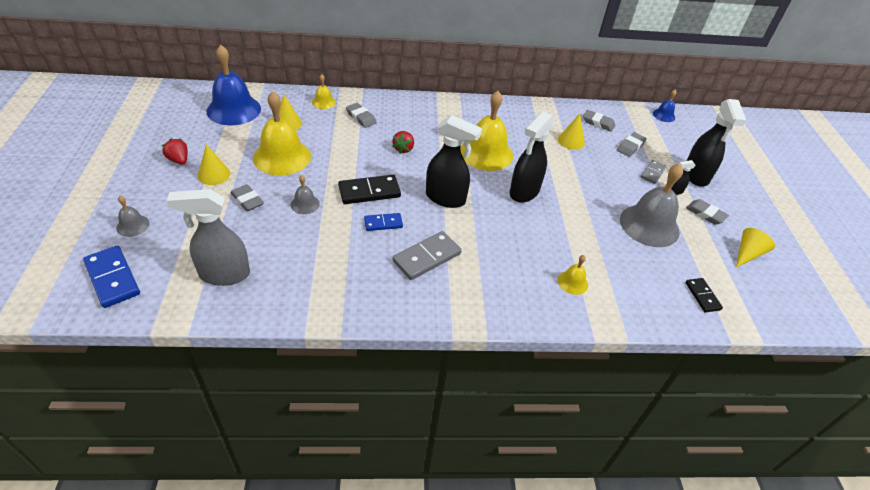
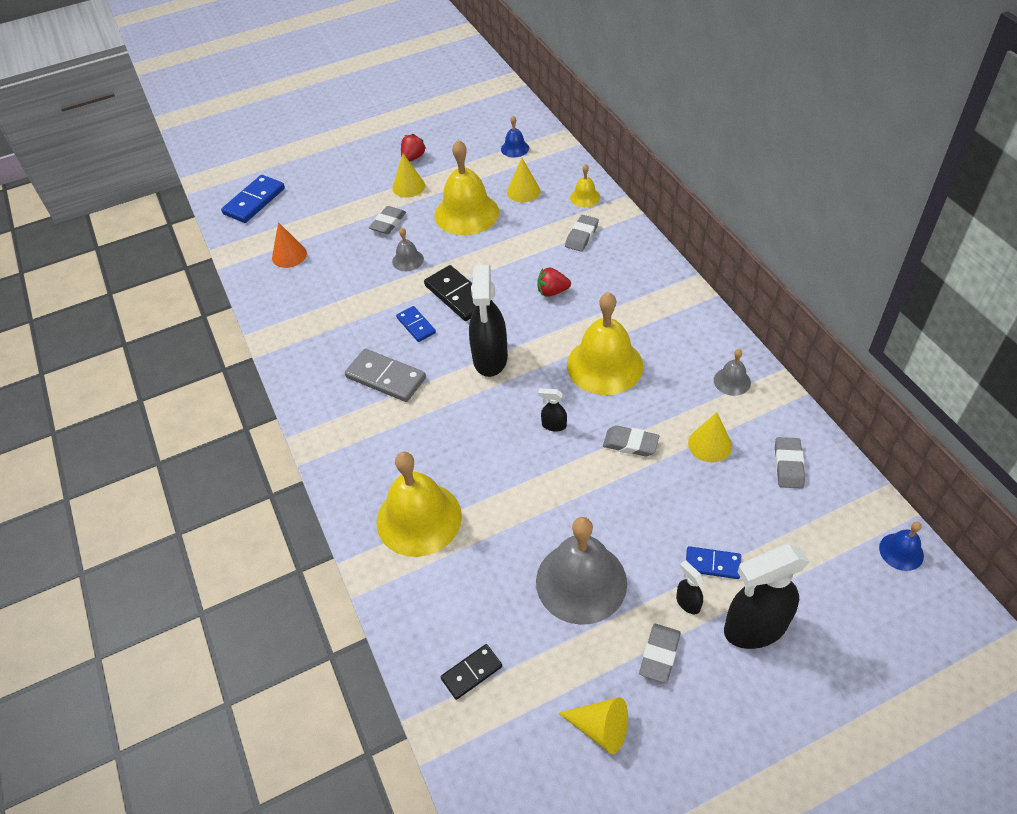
camera: 75 degrees right, 5 degrees up
grey bell [116,195,150,237] -> grey bell moved to [714,349,751,396]
grey spray bottle [167,189,250,286] -> orange cone [272,222,307,268]
blue bell [207,45,261,125] -> blue bell [501,116,529,158], size x0.47
black spray bottle [510,111,555,203] -> black spray bottle [538,388,567,432], size x0.44
yellow bell [558,255,588,295] -> yellow bell [377,452,462,557], size x2.14
grey eraser [617,132,647,157] -> grey eraser moved to [603,425,659,456]
grey domino [640,160,667,184] -> blue domino [686,546,741,579]

